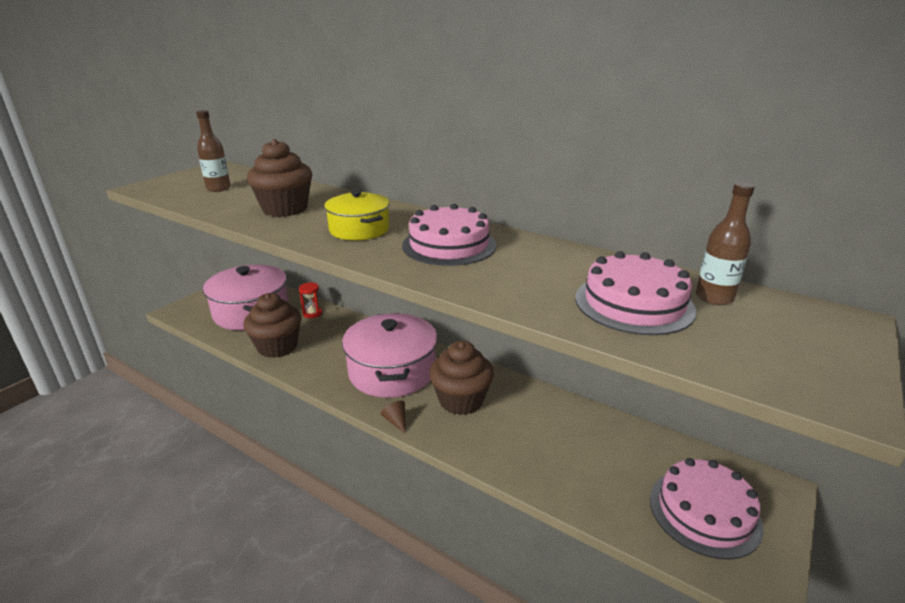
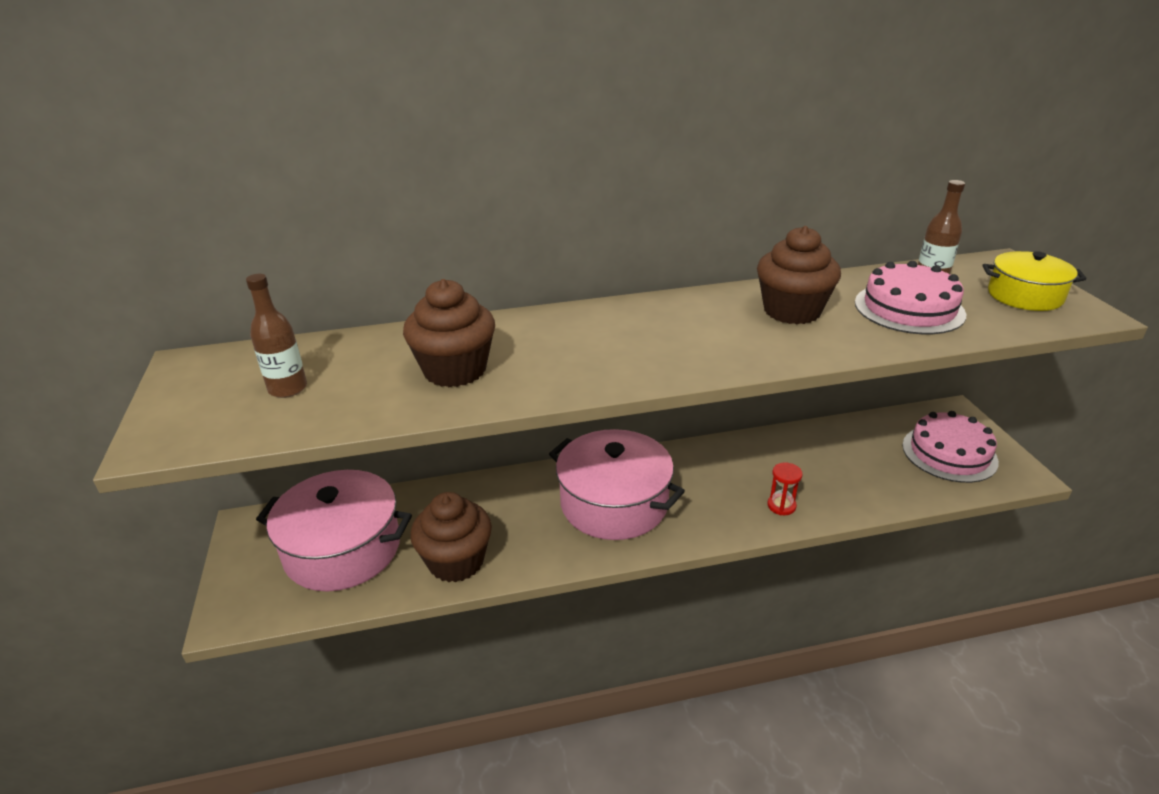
camera: 45 degrees left, 5 degrees up
red hourglass [299,282,322,318] -> red hourglass moved to [767,462,803,515]
yellow pot [324,190,390,240] -> yellow pot moved to [982,251,1086,311]
brown cone [381,401,406,434] -> none
pink cake [402,204,496,266] -> none
brown cupcake [429,340,494,415] -> brown cupcake moved to [757,226,841,324]

